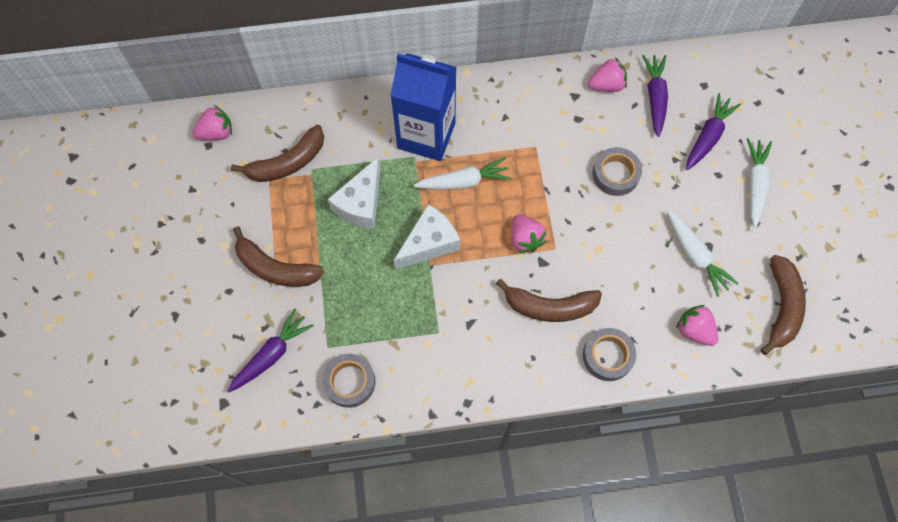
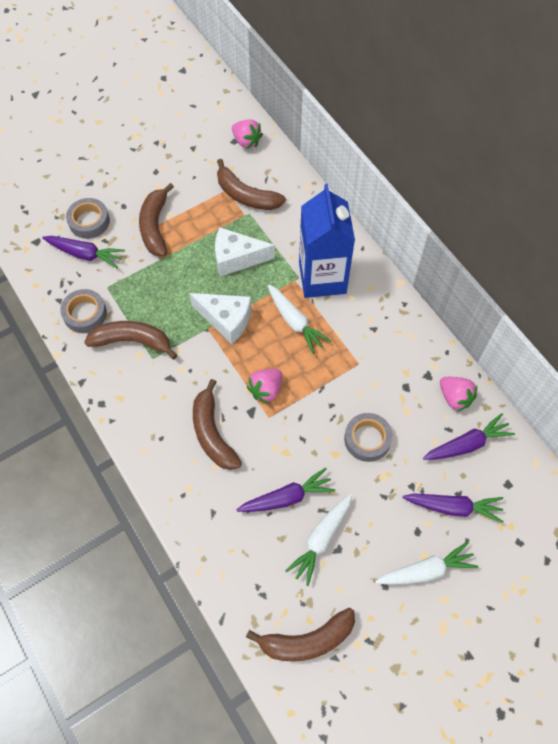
camera: 65 degrees right, 5 degrees down
grey tape [583,328,636,381] -> grey tape moved to [66,198,110,239]
pink strawberry [676,305,718,346] -> none
none -> brown banana [84,321,178,359]
none -> purple carrot [236,468,335,512]

